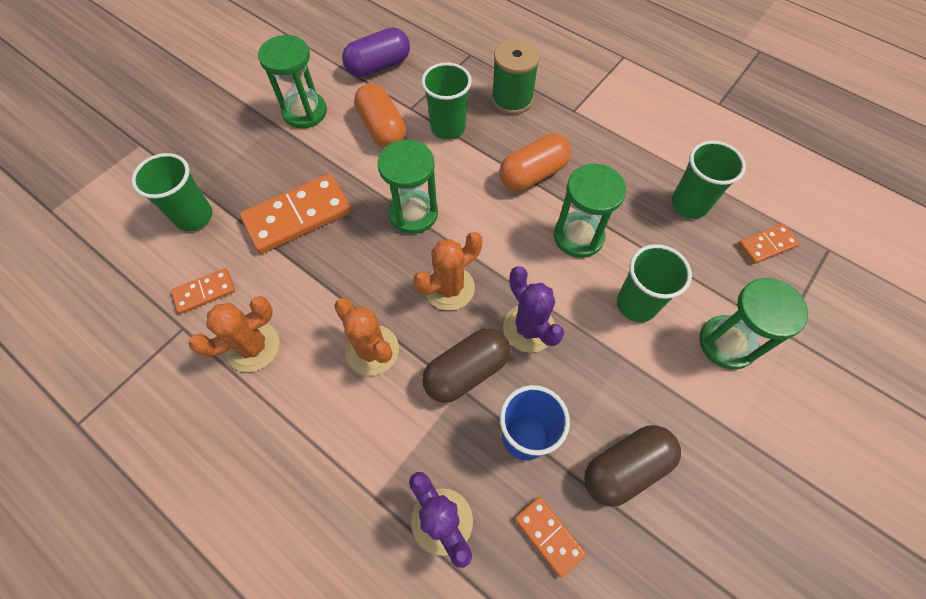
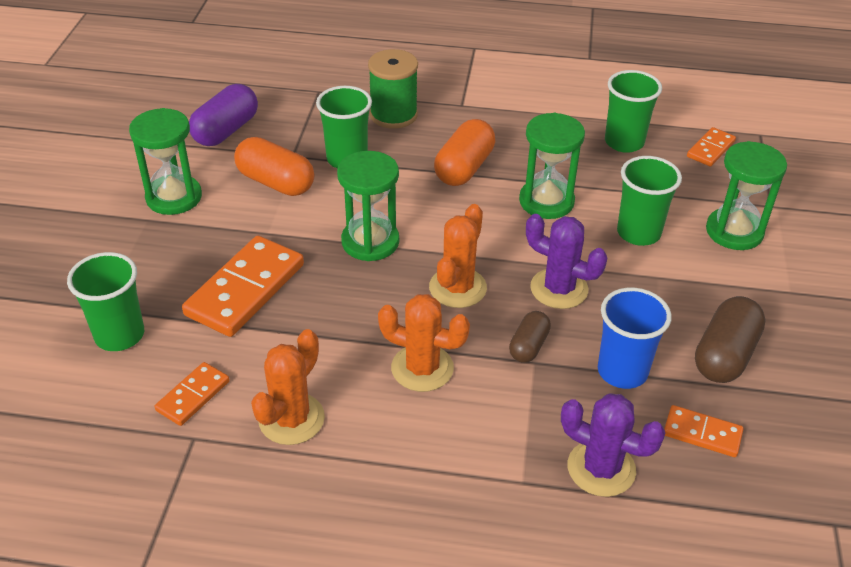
camera: 30 degrees left, 20 degrees down
brown capsule [422,328,510,403] -> brown capsule [509,311,551,363], size x0.59

